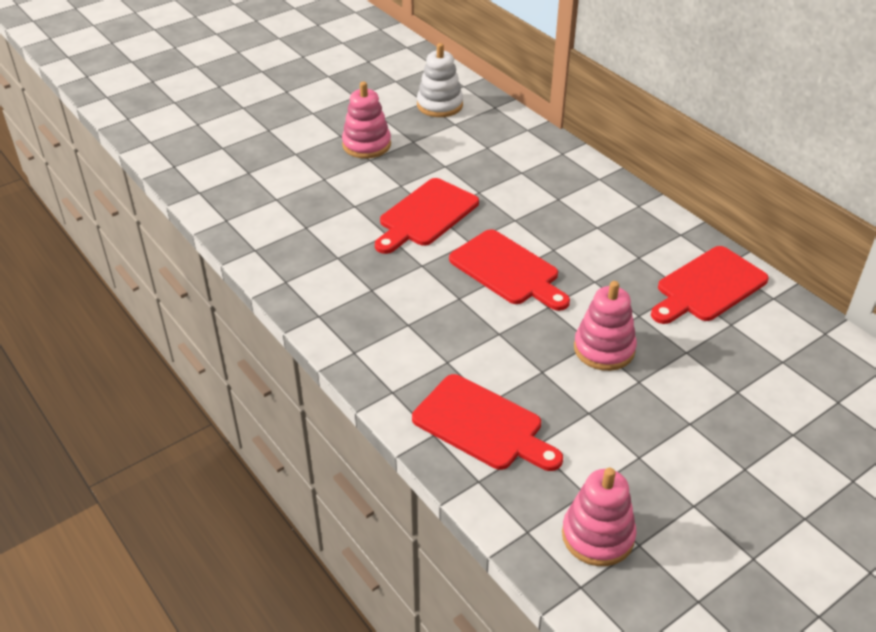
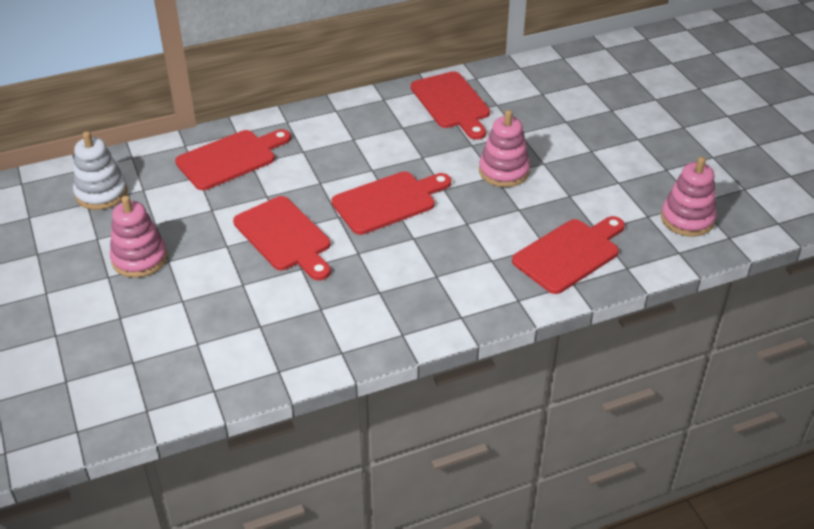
camera: 75 degrees left, 0 degrees up
none -> red cutting board [175,129,291,190]

